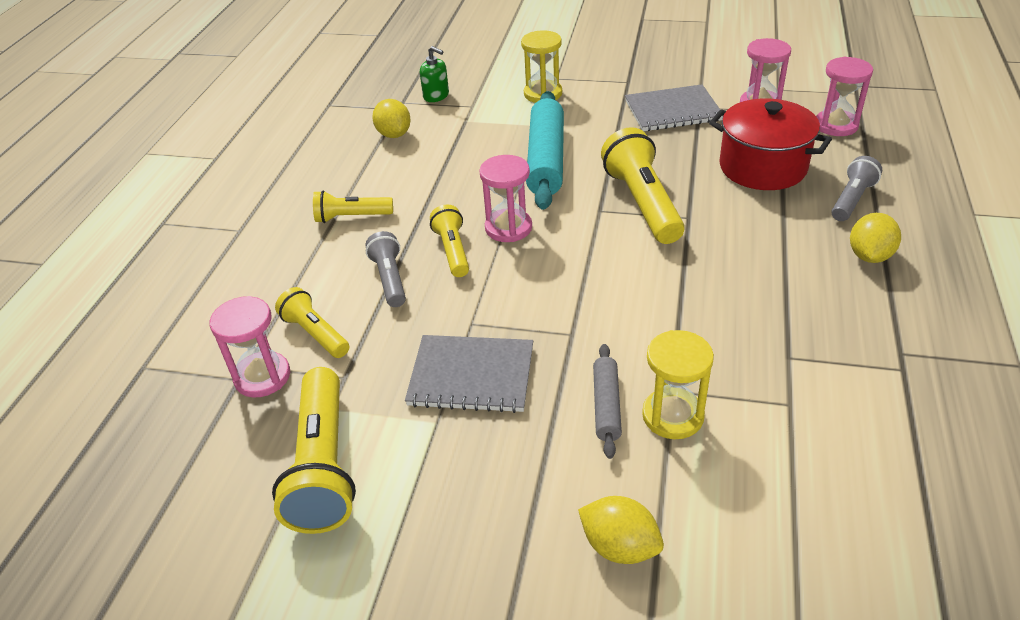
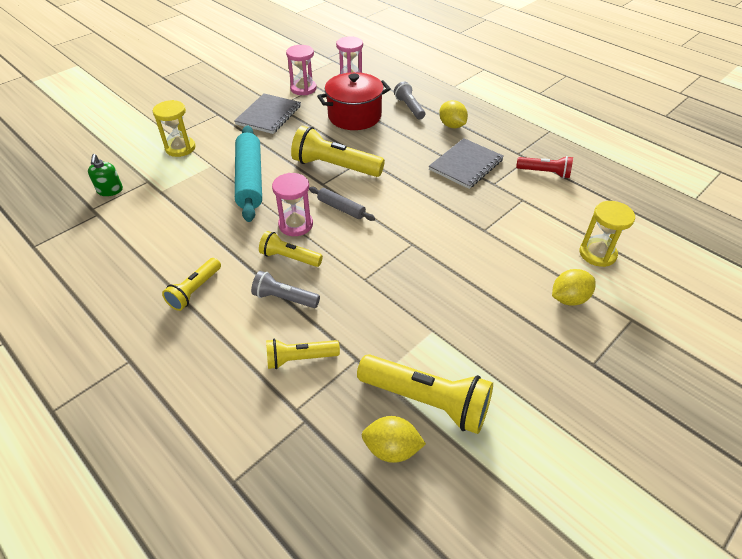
camera: 60 degrees left, 5 degrees up
pink hourglass [210,296,290,397] -> none
yellow lemon [372,99,411,138] -> yellow lemon moved to [361,416,426,463]
grey notebook [405,335,533,413] -> grey notebook moved to [429,138,504,189]
green soap dispenser [420,46,449,102] -> green soap dispenser turned 105 degrees clockwise [88,154,123,196]
turquoise rolling pin [526,91,564,210] -> turquoise rolling pin turned 45 degrees clockwise [235,125,262,222]
grey rolling pin [593,344,622,459] -> grey rolling pin moved to [309,187,375,221]
yellow hourglass [642,330,714,439] -> yellow hourglass moved to [580,201,635,267]
none -> red flashlight [516,156,573,178]

